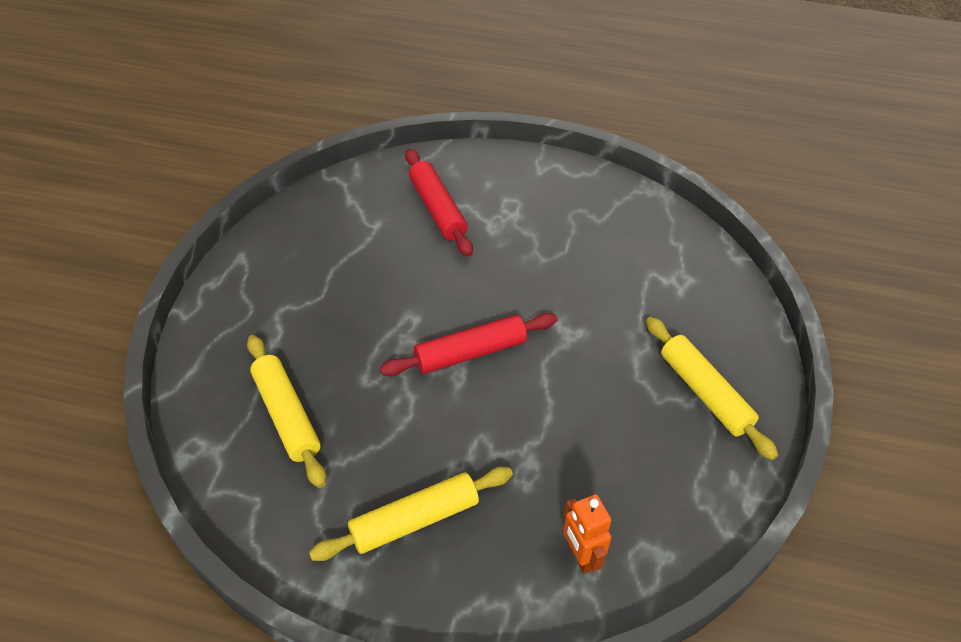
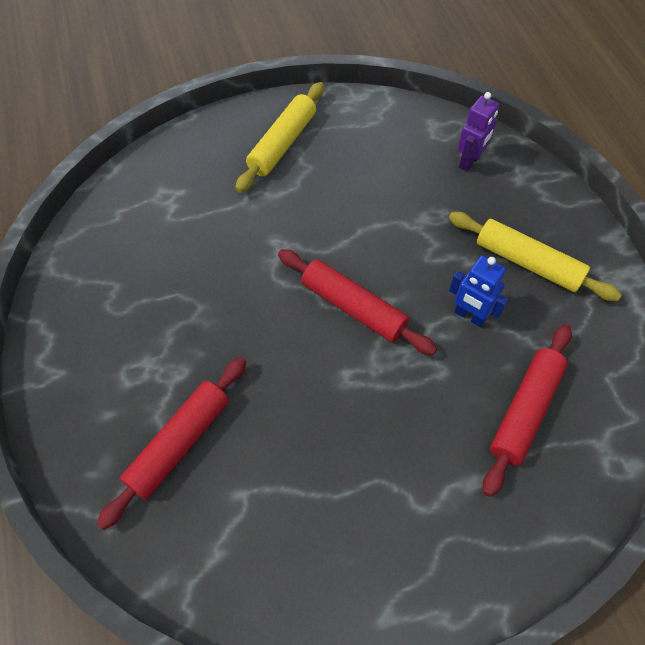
camera: 120 degrees left, 10 degrees up
yellow rolling pin [247,335,326,488] -> red rolling pin [483,324,572,497]
orange robot [563,494,612,574] -> purple robot [458,92,499,172]
none -> blue robot [449,256,509,327]

